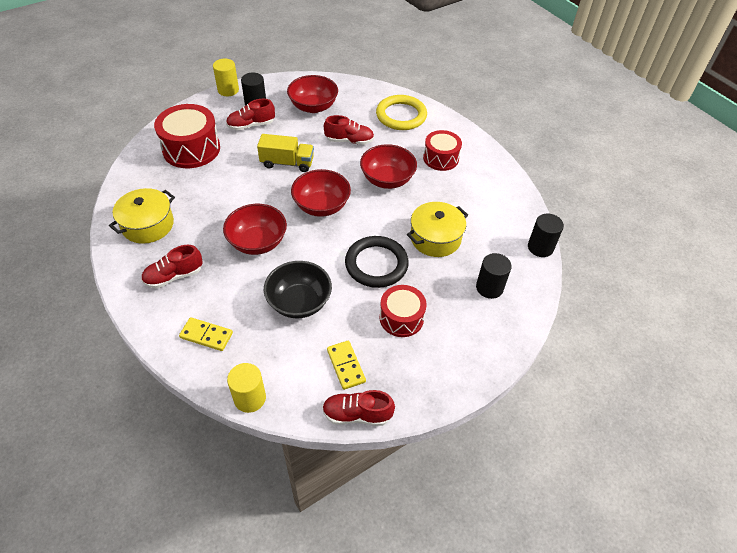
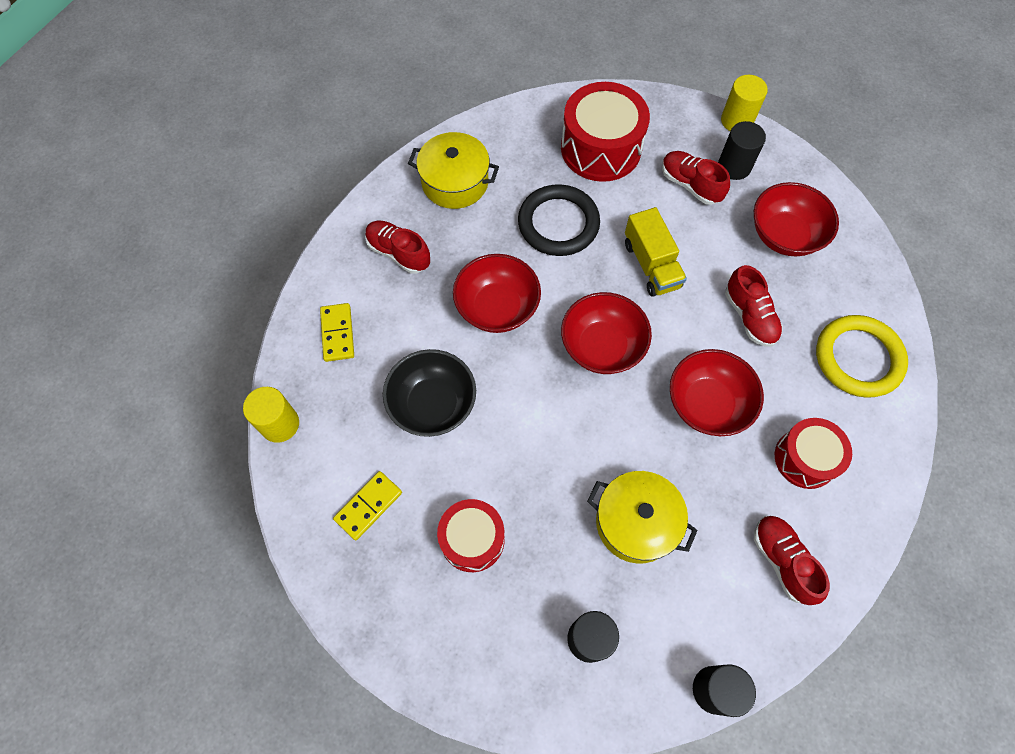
camera: 65 degrees right, 15 degrees up
red shoe [322,390,395,426] -> red shoe moved to [754,516,830,605]
black ring [345,236,409,288] -> black ring moved to [518,184,600,256]

